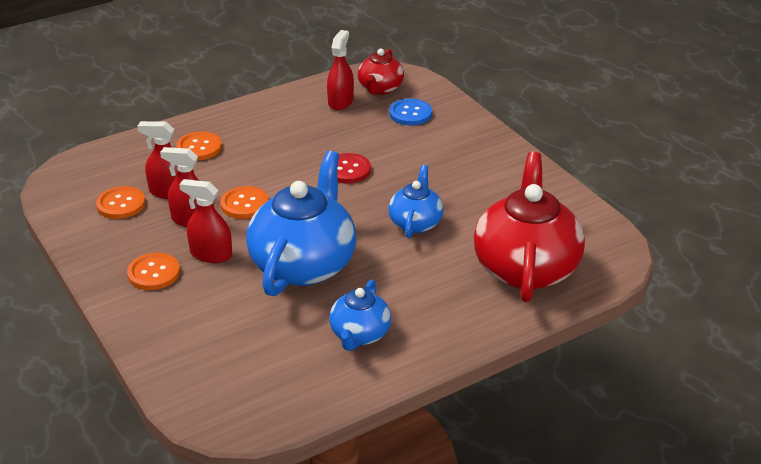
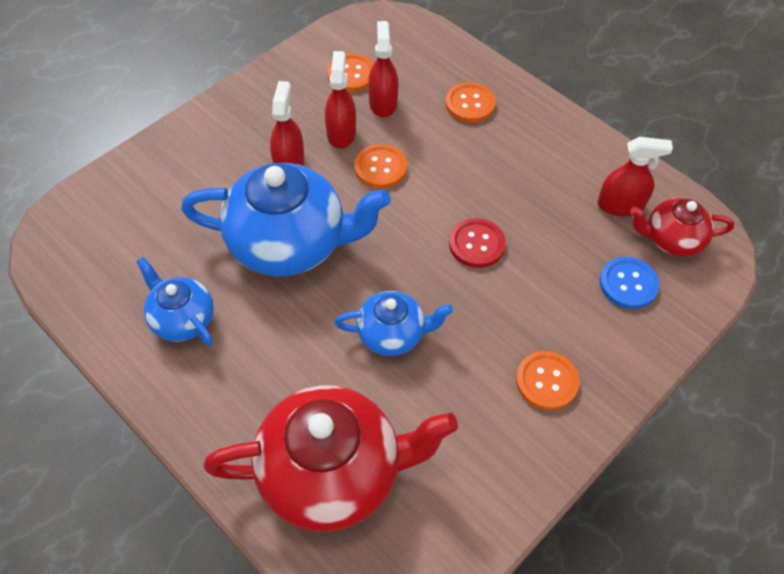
camera: 75 degrees right, 20 degrees up
orange button [127,253,180,290] -> orange button moved to [516,351,580,410]
blue teapot [329,280,391,351] -> blue teapot turned 45 degrees clockwise [136,257,214,346]

